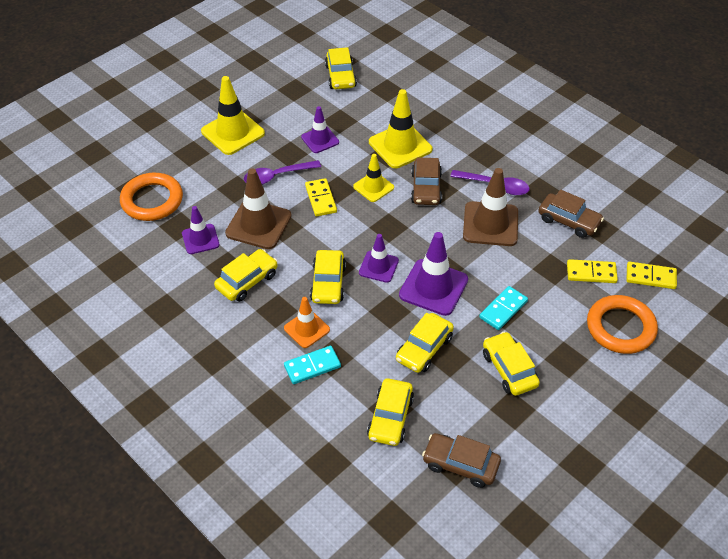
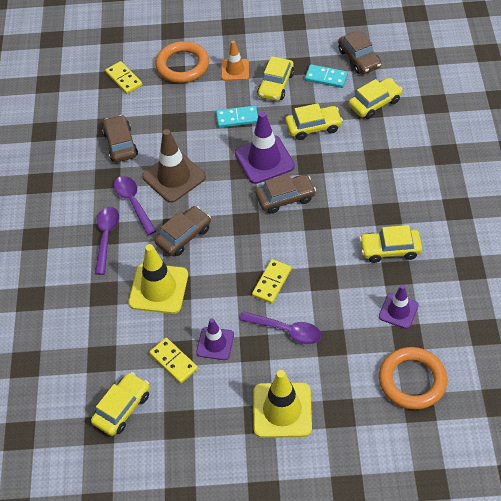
camera: 135 degrees left, 5 degrees up
brown traffic cone [225,168,291,249] -> none
orange traffic cone [284,297,330,348] -> orange traffic cone moved to [221,41,249,81]
turquoise domino [284,346,341,384] -> turquoise domino moved to [305,64,348,88]
yellow car [310,250,346,304] -> none
yellow traffic cone [353,154,394,202] -> none
purple traffic cone [359,234,399,283] -> brown car [256,174,316,214]
yellow domino [567,259,618,283] -> yellow domino moved to [149,338,198,383]
none -> purple spoon [95,207,119,275]

